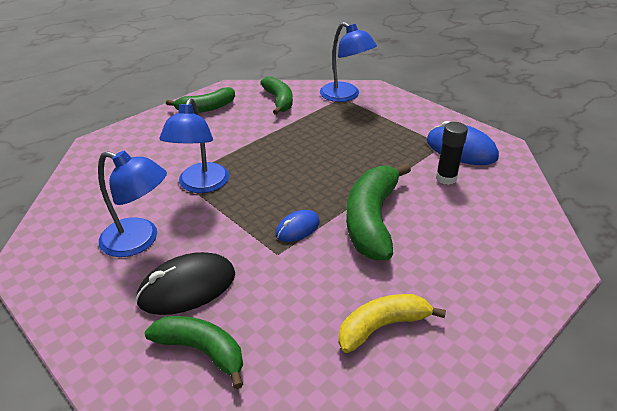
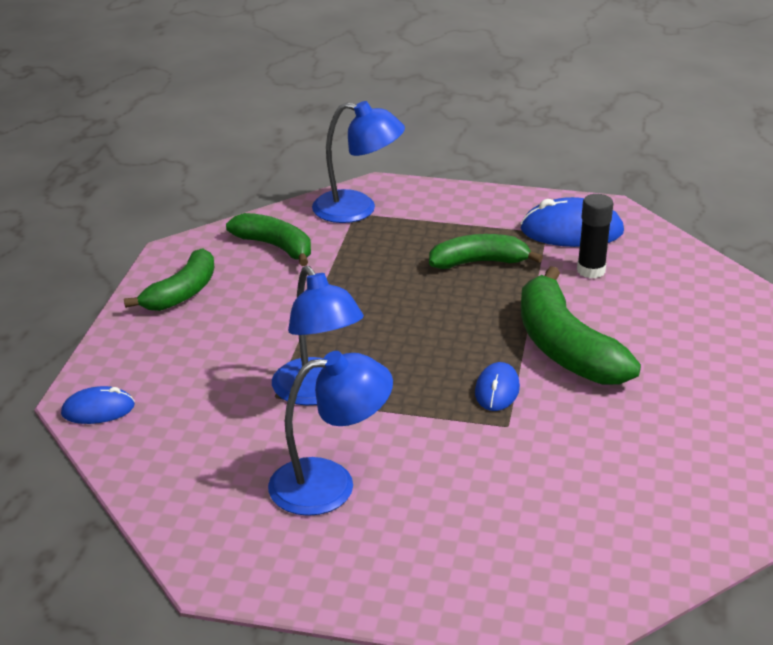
camera: 35 degrees left, 5 degrees down
black mouse [136,252,235,315] -> none
green banana [145,316,243,389] -> green banana moved to [429,234,543,269]
yellow banana [338,294,446,353] -> none
none -> blue mouse [61,386,135,424]

